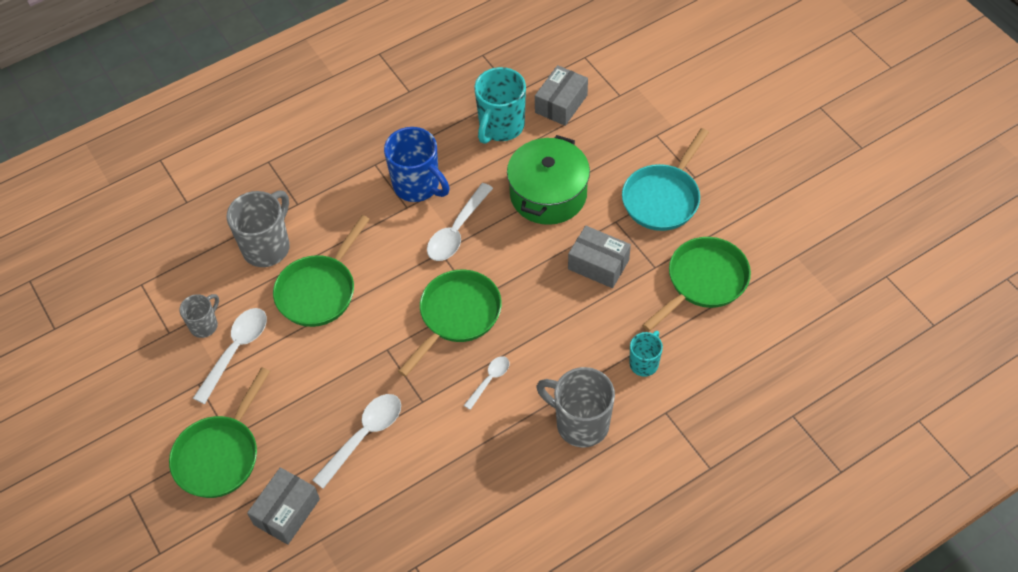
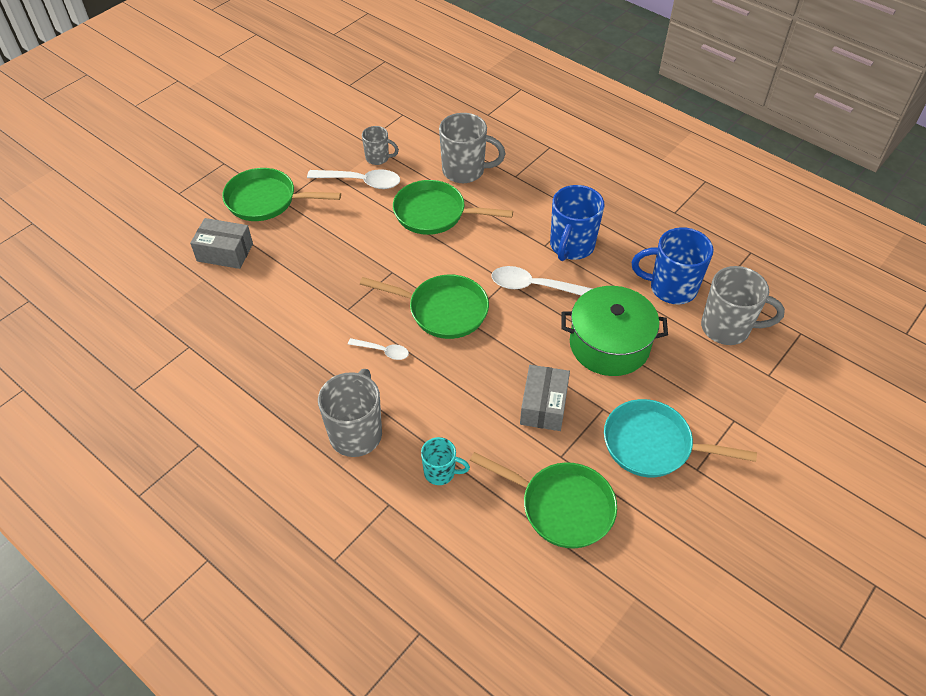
camera: 70 degrees right, 5 degrees down
white spoon [312,394,401,489] -> none
turquoise mug [474,67,526,144] -> blue mug [632,227,714,304]
grey box [535,65,588,126] -> grey mug [701,266,785,345]

